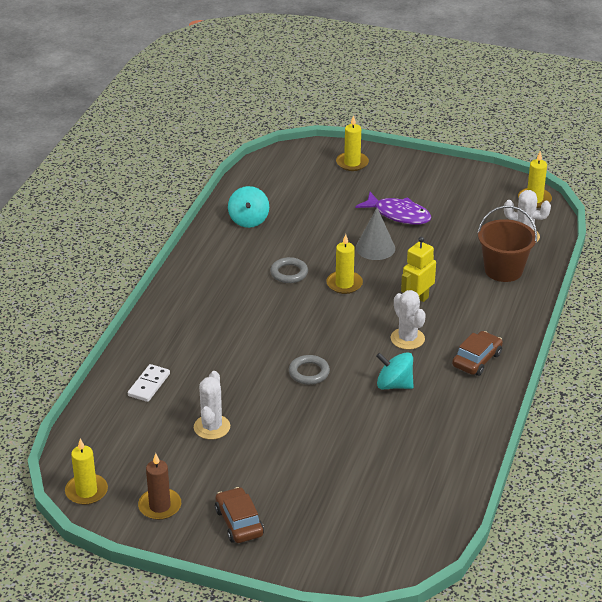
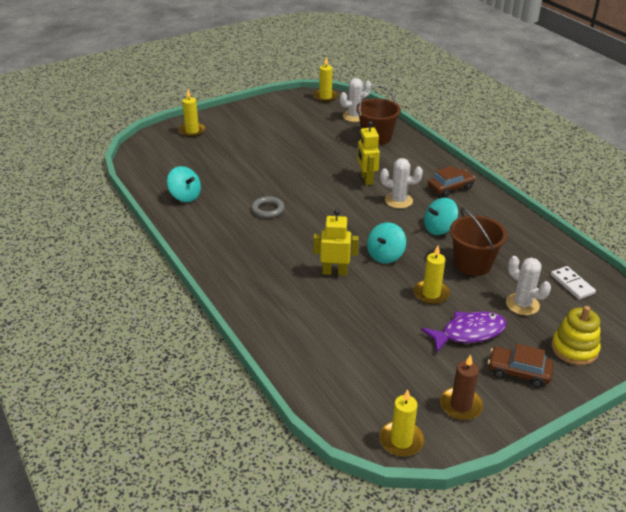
camera: 50 degrees left, 0 degrees up
white domino [128,364,170,402] -> white domino moved to [551,266,596,300]
white cactus [194,371,230,439] -> white cactus moved to [506,256,551,315]
grey ring [289,355,330,385] -> turquoise spinning top [367,222,406,263]
yellow candle [327,234,363,294] -> yellow candle moved to [413,246,450,305]
purple fish [355,192,431,225] -> purple fish moved to [421,311,507,352]
grey cone [356,208,395,260] -> none
brown car [452,331,503,376] -> brown car turned 75 degrees clockwise [428,166,475,197]
none -> yellow robot [313,209,359,276]
none -> brown bucket [450,207,507,276]
none -> yellow stacking toy [551,306,601,365]

